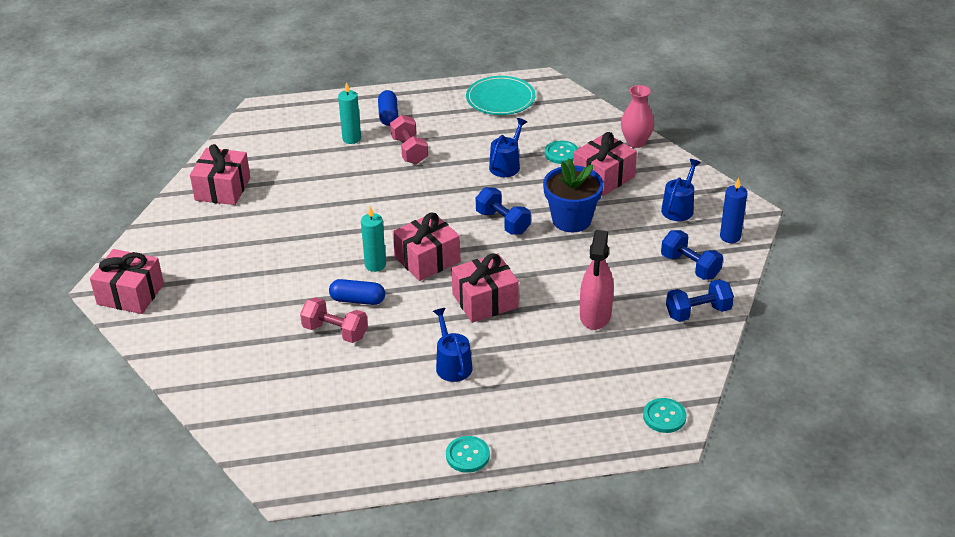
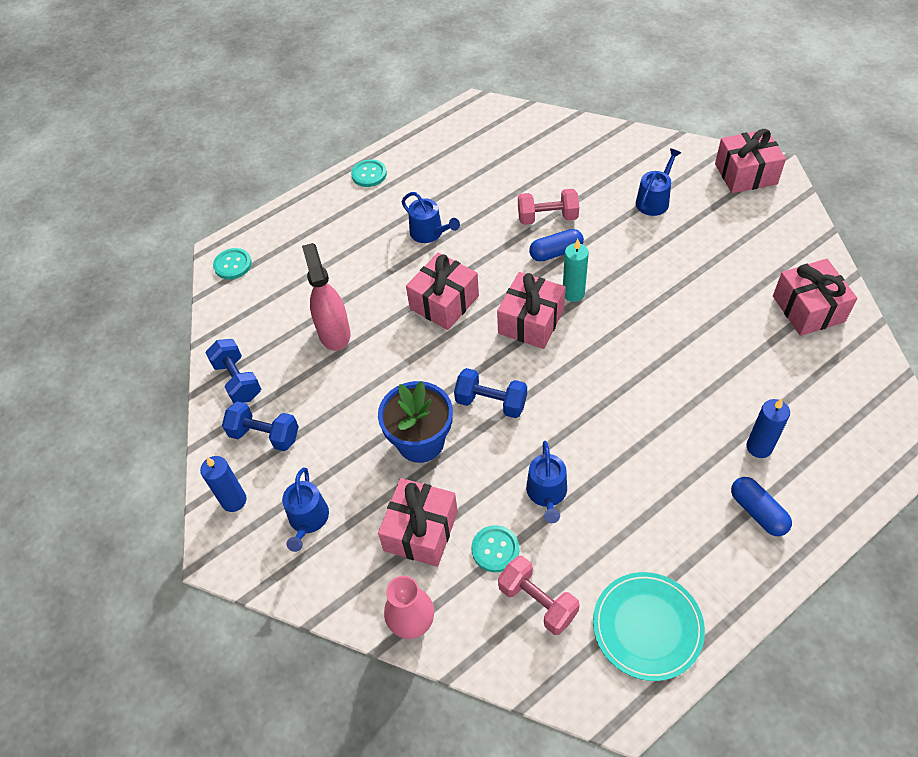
camera: 155 degrees right, 15 degrees up
turquoise candle [338,82,361,144] -> blue candle [746,398,790,458]
pink dumbbell [390,115,428,164] -> pink dumbbell moved to [498,556,580,635]
blue dumbbell [666,279,734,322] -> blue dumbbell turned 75 degrees counterclockwise [206,339,261,403]
none -> blue watering can [636,148,681,216]

